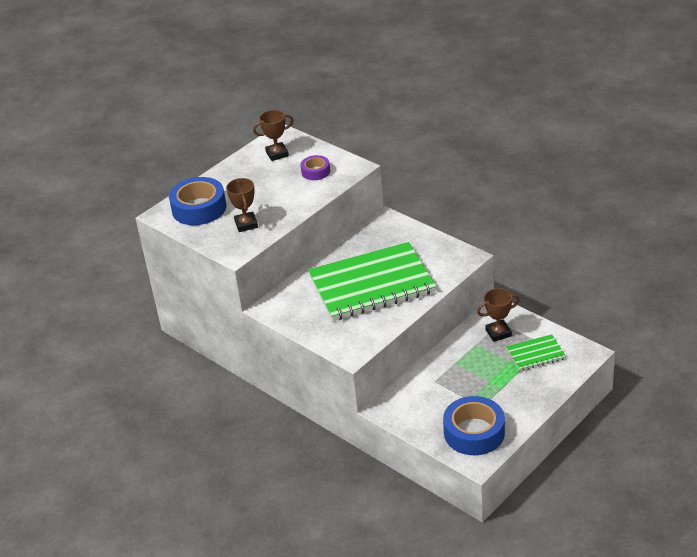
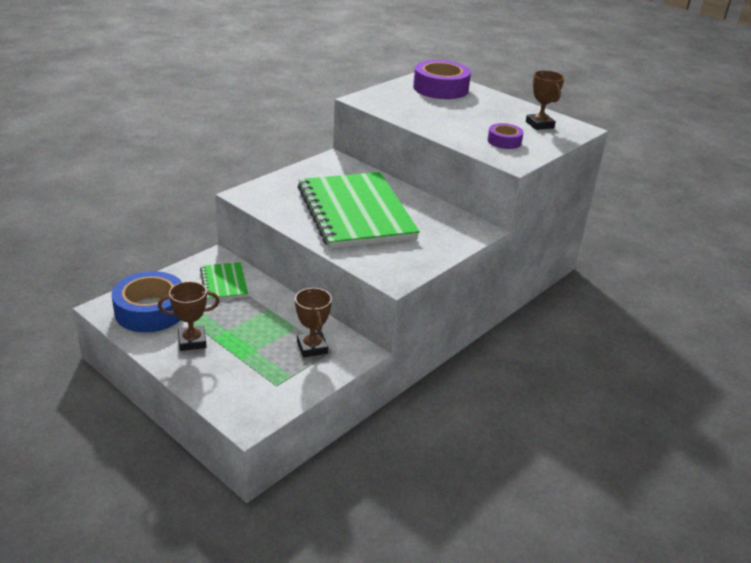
camera: 85 degrees right, 5 degrees down
blue tape [169,177,226,225] -> purple tape [413,60,471,99]
brown trophy [226,178,258,232] -> brown trophy moved to [158,281,220,351]
green notebook [506,334,566,371] -> green notebook moved to [200,262,248,301]

